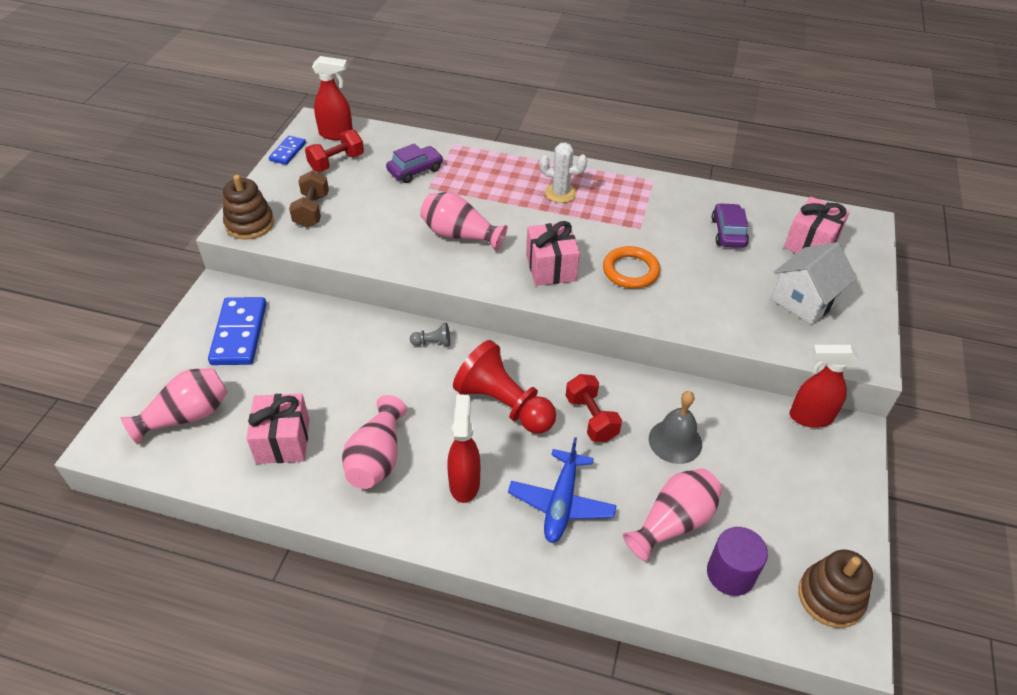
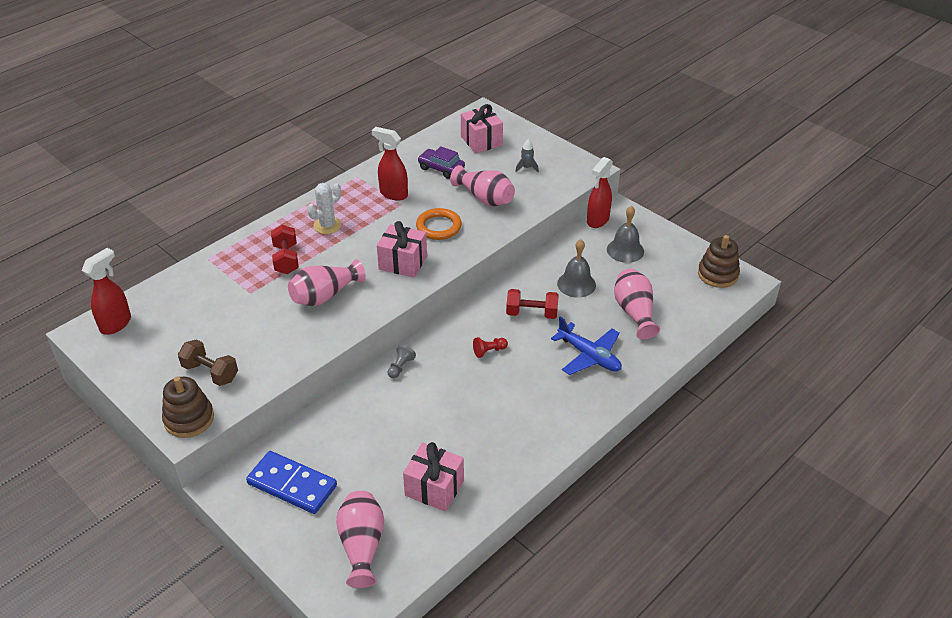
camera: 60 degrees left, 5 degrees down
blue domino [269,136,306,165] -> none
red dumbbell [305,130,364,172] -> red dumbbell moved to [271,225,299,274]
pink vase [342,395,407,489] -> pink vase moved to [450,165,515,207]
purple car [386,143,443,183] -> none
red spray bottle [447,394,480,503] -> red spray bottle moved to [372,127,408,201]
red pawn [453,340,556,433] -> red pawn [473,337,508,358], size x0.41
purple cylinder [707,527,768,596] -> none
white house [772,242,857,325] -> grey rocket [515,139,539,172]
none -> grey bell [607,206,644,263]

